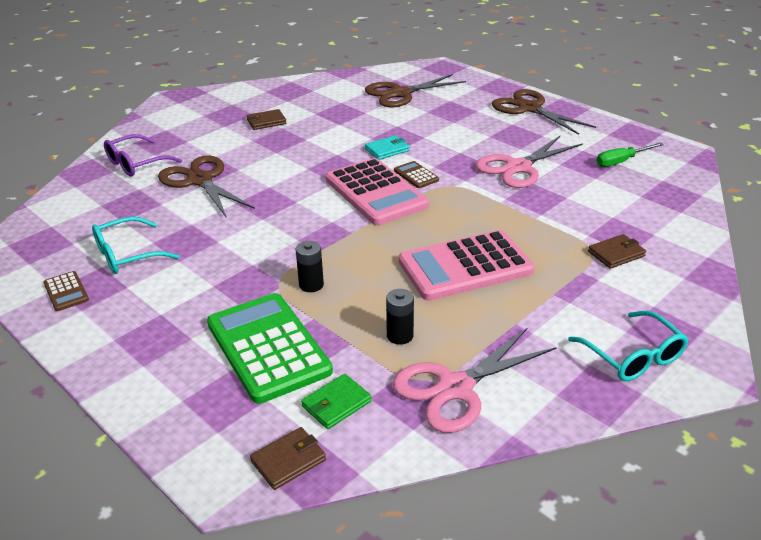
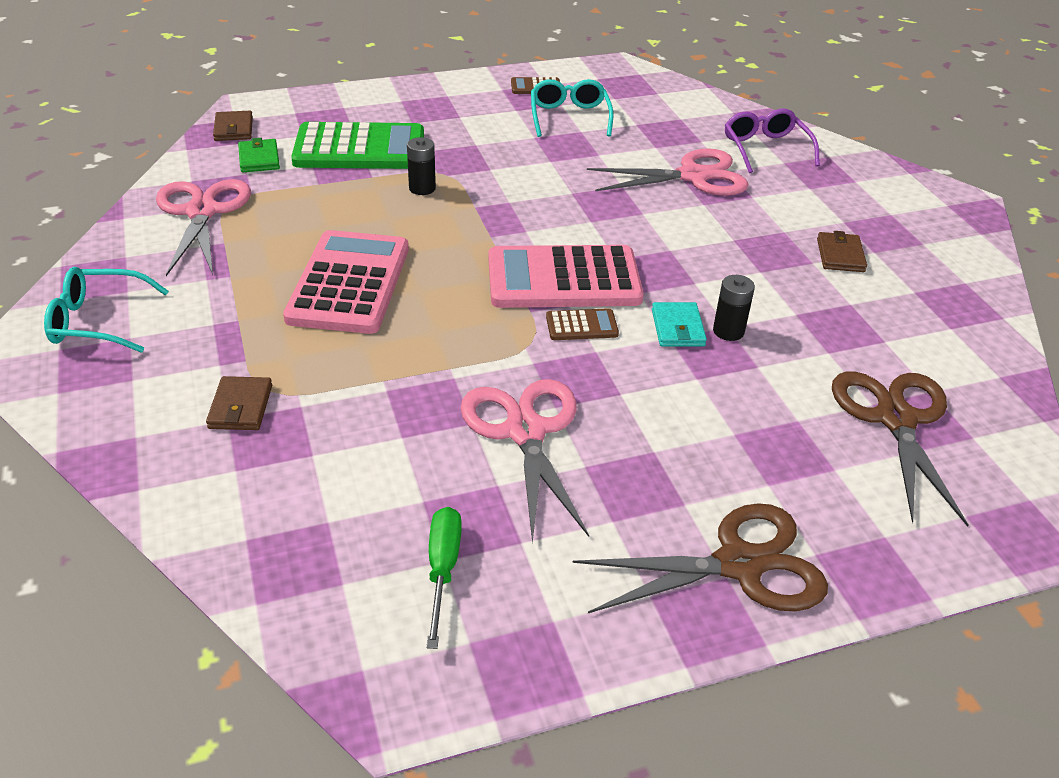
camera: 115 degrees right, 5 degrees up
brown scissors [158,155,255,218] -> pink scissors [587,148,749,196]
black battery [386,289,414,345] -> black battery moved to [713,275,755,341]

